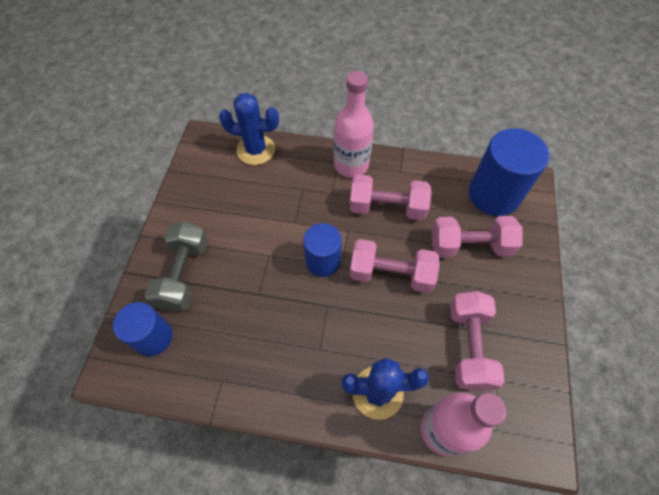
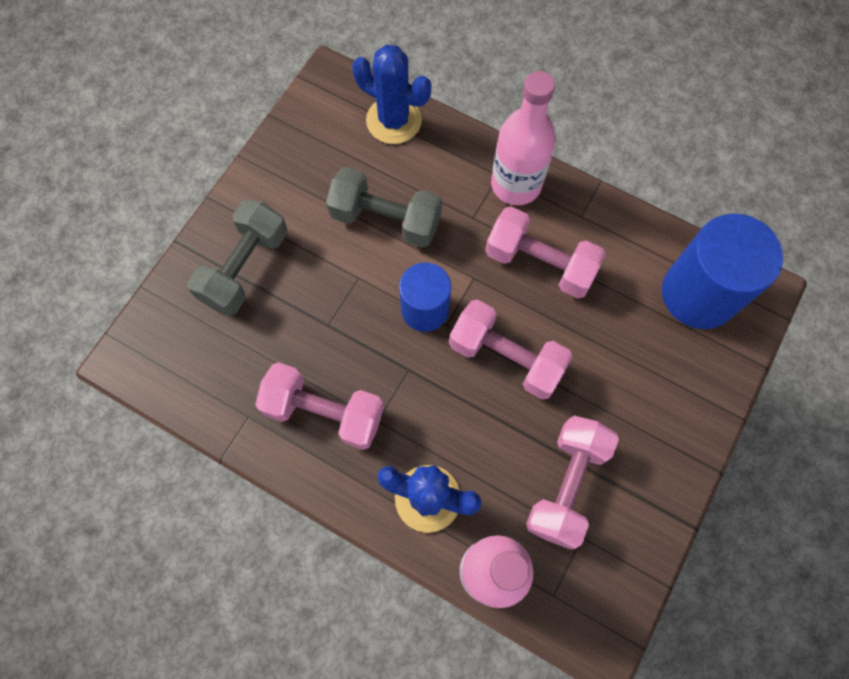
camera: 20 degrees right, 10 degrees up
blue cylinder [113,302,173,356] -> none
pink dumbbell [432,216,523,257] -> pink dumbbell moved to [255,362,384,450]
none -> grey dumbbell [326,167,442,247]

